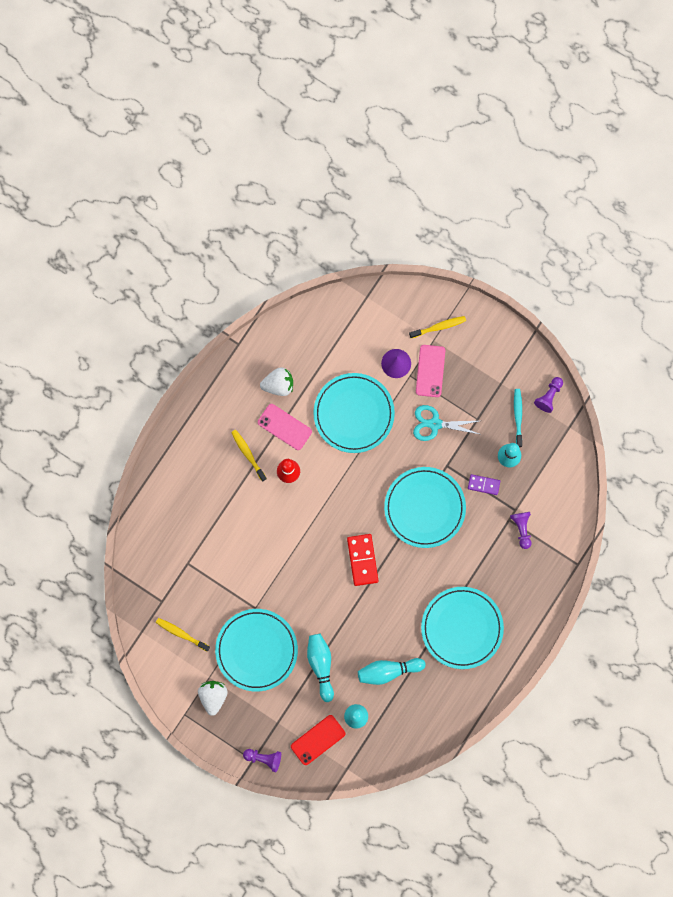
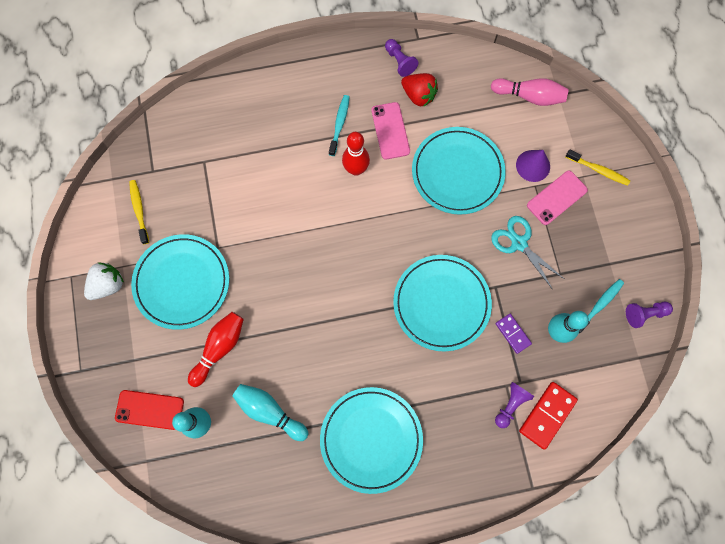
camera: 45 degrees right, 5 degrees down
yellow toothbrush [231,430,267,482] -> turquoise toothbrush [329,95,350,156]
purple pawn [243,749,281,772] -> purple pawn moved to [385,39,418,77]
white strawberry [260,367,293,396] -> red strawberry [401,73,438,107]
turquoise bowling pin [307,634,334,702] -> red bowling pin [188,312,244,387]
red domino [347,534,379,586] -> red domino moved to [519,382,578,450]
none -> pink bowling pin [491,78,569,106]

